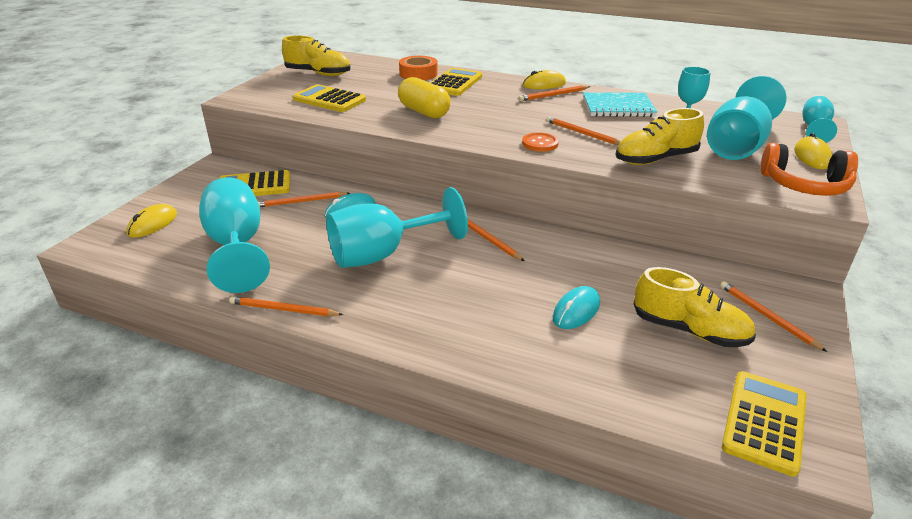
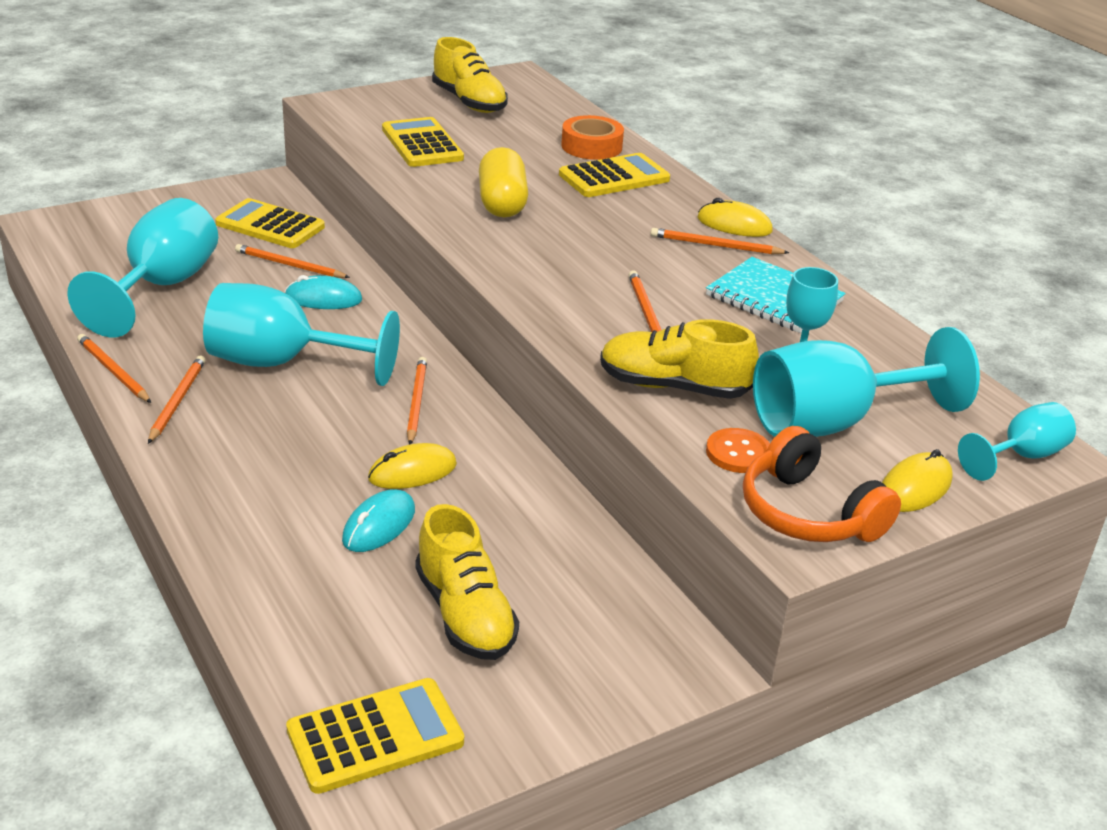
camera: 35 degrees right, 0 degrees up
yellow mouse [127,204,177,238] -> yellow mouse moved to [368,443,457,489]
orange button [522,132,559,152] -> orange button moved to [706,428,770,473]
turquoise mouse [553,286,600,329] -> turquoise mouse turned 45 degrees counterclockwise [342,489,415,552]
orange pencil [720,281,827,352] -> orange pencil moved to [148,356,205,444]

